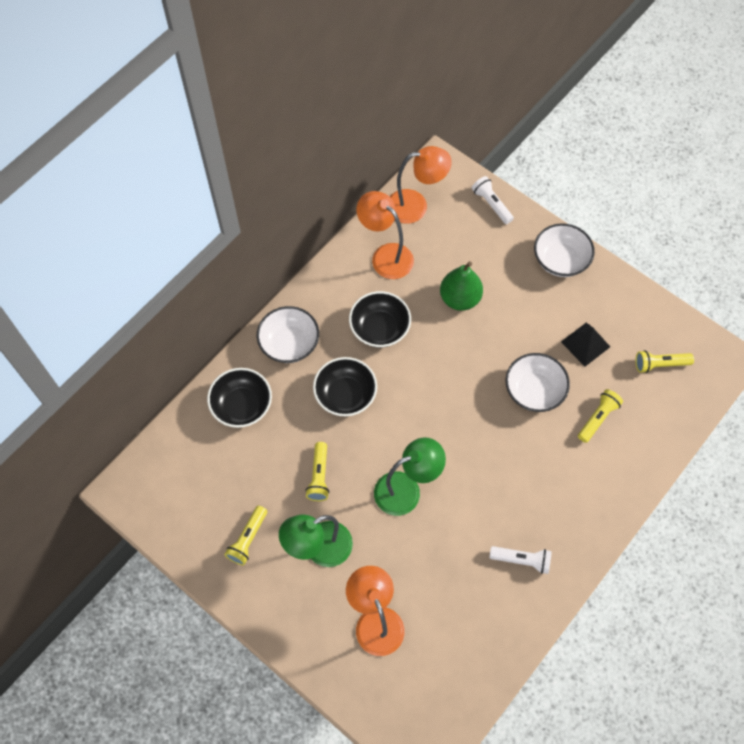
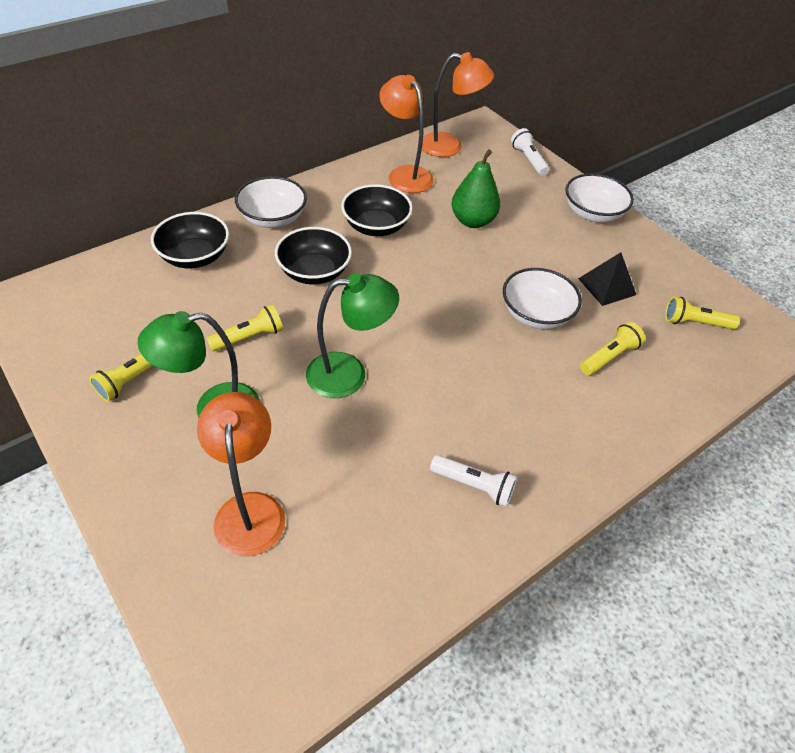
camera: 10 degrees right, 15 degrees down
yellow flashlight [305,442,329,501] -> yellow flashlight turned 135 degrees counterclockwise [207,305,283,351]

